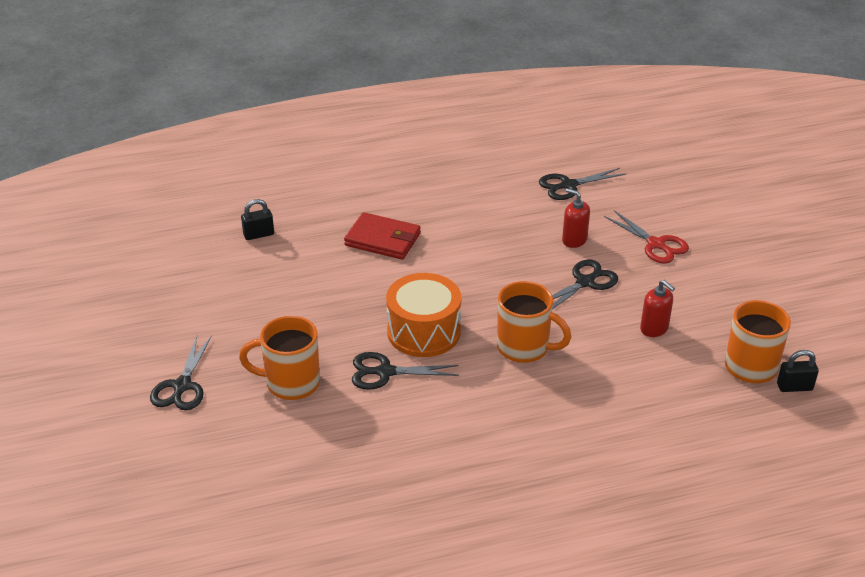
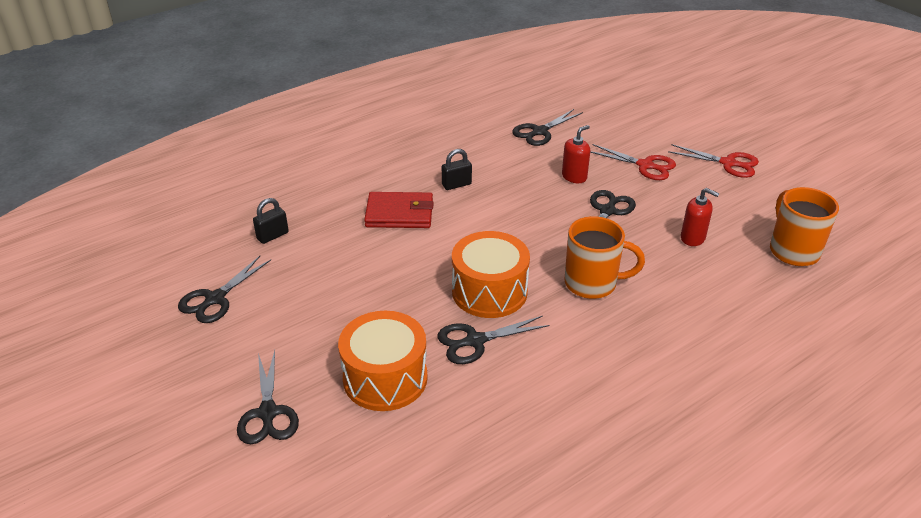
camera: 20 degrees left, 0 degrees up
orange mug [239,316,320,400] -> orange drum [338,311,428,411]
red soap dispenser [562,188,590,248] -> red soap dispenser turned 120 degrees clockwise [562,125,590,183]
black padlock [777,350,819,392] -> black padlock moved to [442,149,472,190]
none -> black scissors [178,256,271,323]
none -> red scissors [668,144,759,178]

